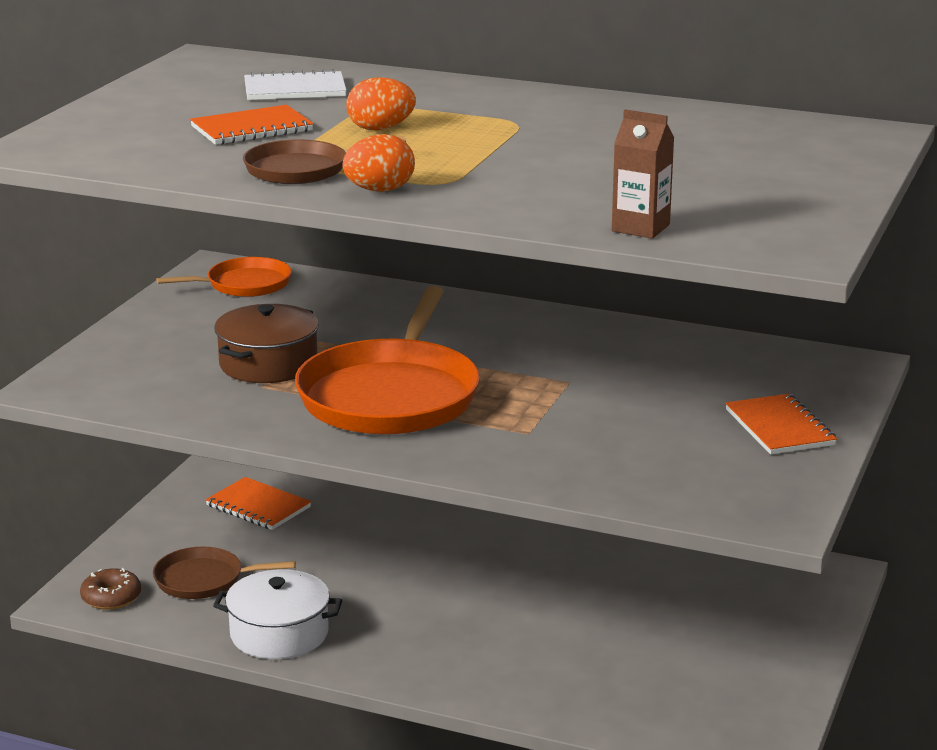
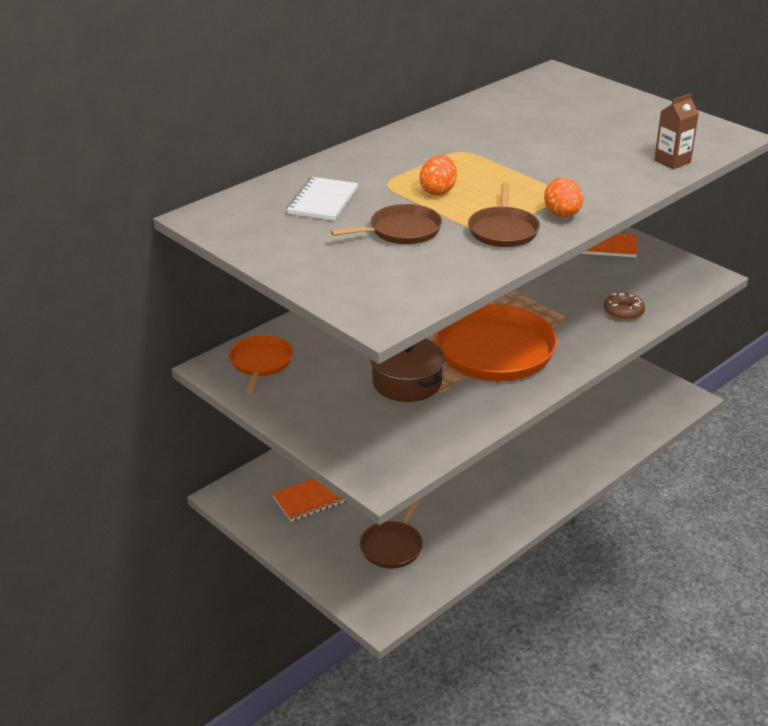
camera: 65 degrees left, 10 degrees up
brown donut [80,568,141,610] -> brown donut moved to [604,292,645,321]
orange notebook [190,105,314,145] -> brown pan [331,204,442,244]
white pot [213,569,342,659] -> none

